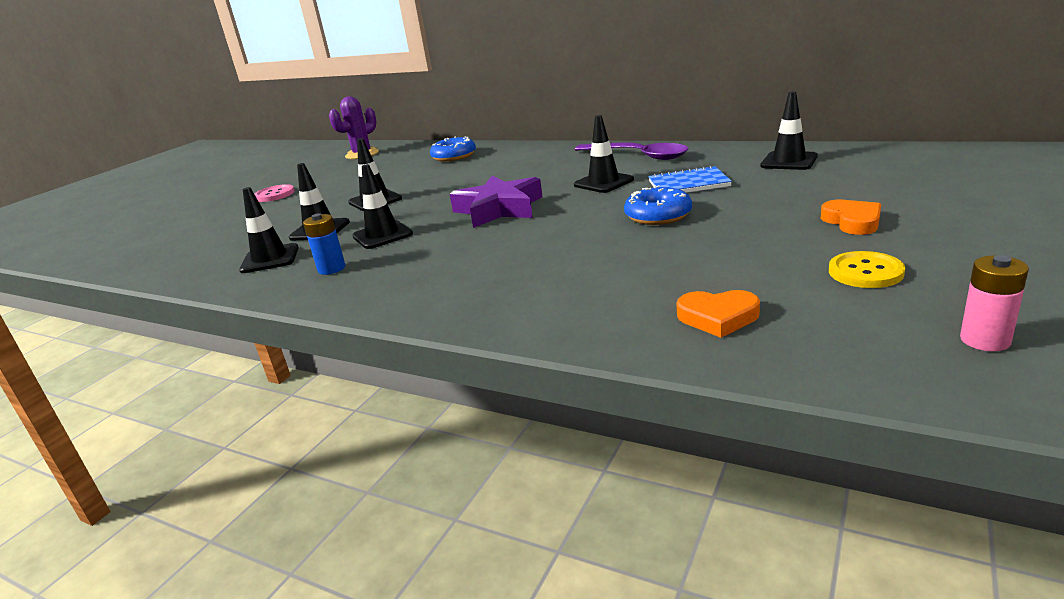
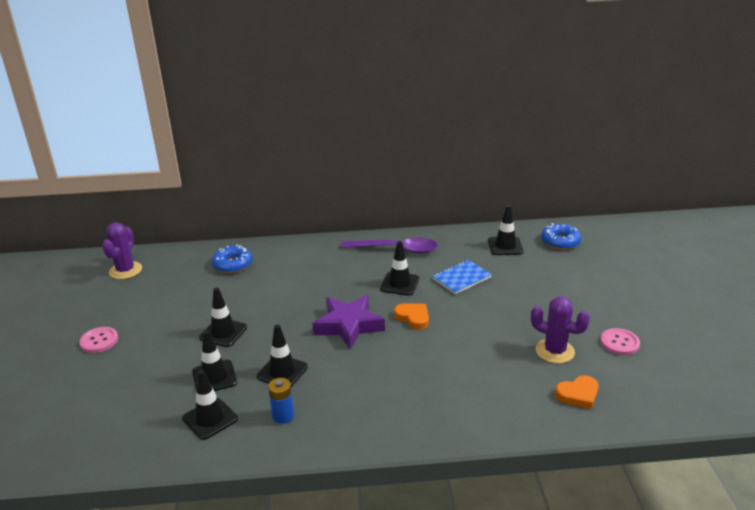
camera: 35 degrees left, 5 degrees up
blue donut [624,185,692,225] -> blue donut moved to [541,223,582,250]
orange heart [821,200,881,235] -> orange heart moved to [394,303,429,330]
yellow button [829,251,905,288] -> pink button [600,328,640,355]
pink battery [960,255,1029,351] -> none
none -> purple cactus [531,297,590,364]

